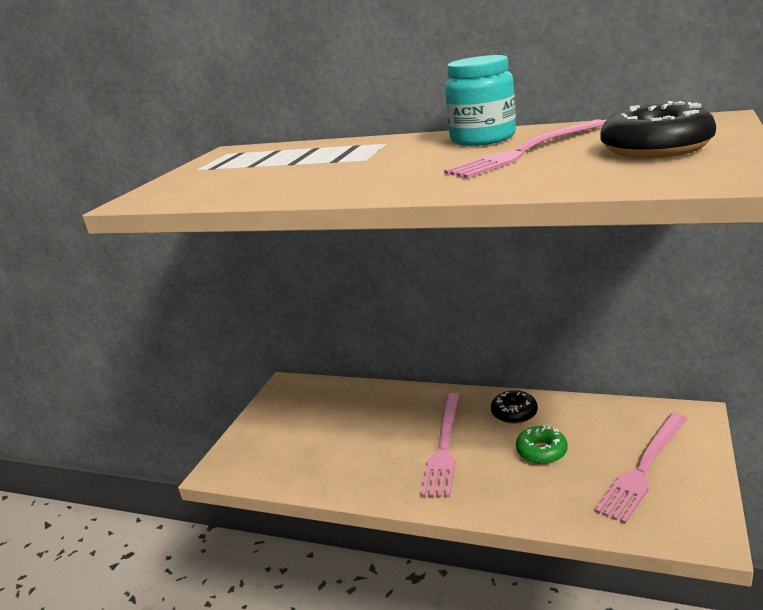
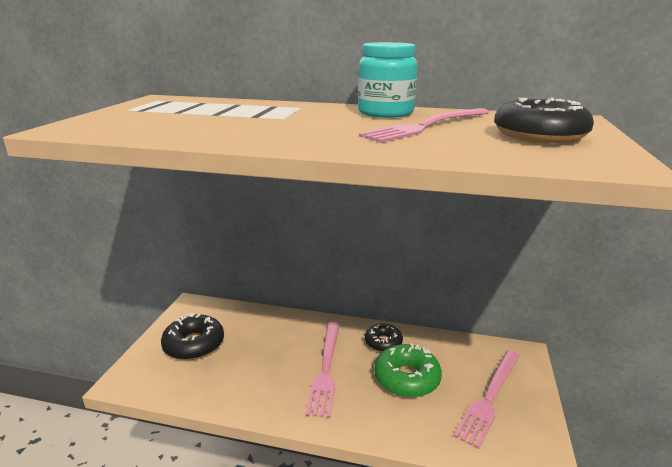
camera: 10 degrees left, 0 degrees up
green donut [516,425,568,464] -> green donut [374,343,442,397], size x1.58
none -> black donut [161,313,224,360]

